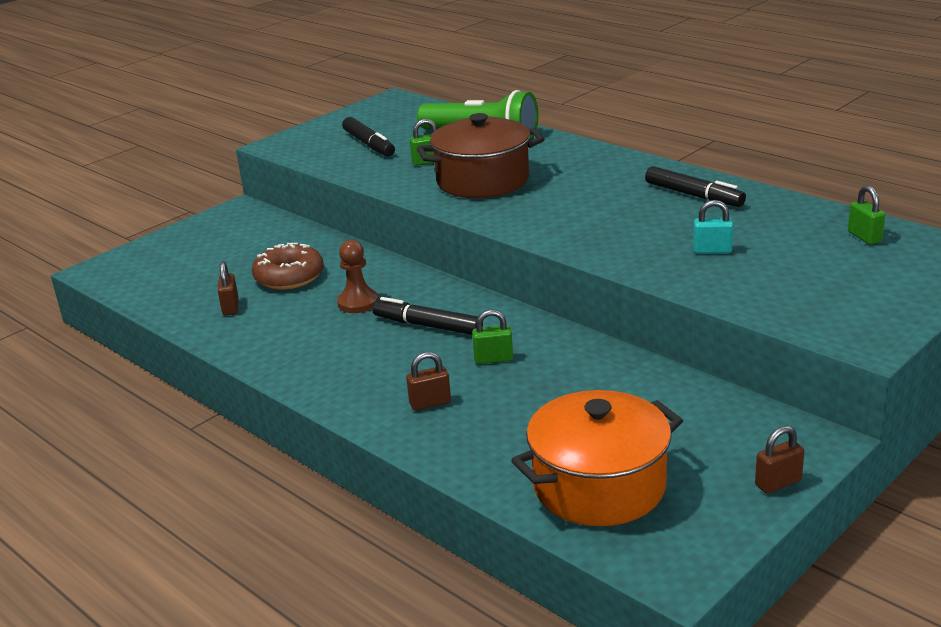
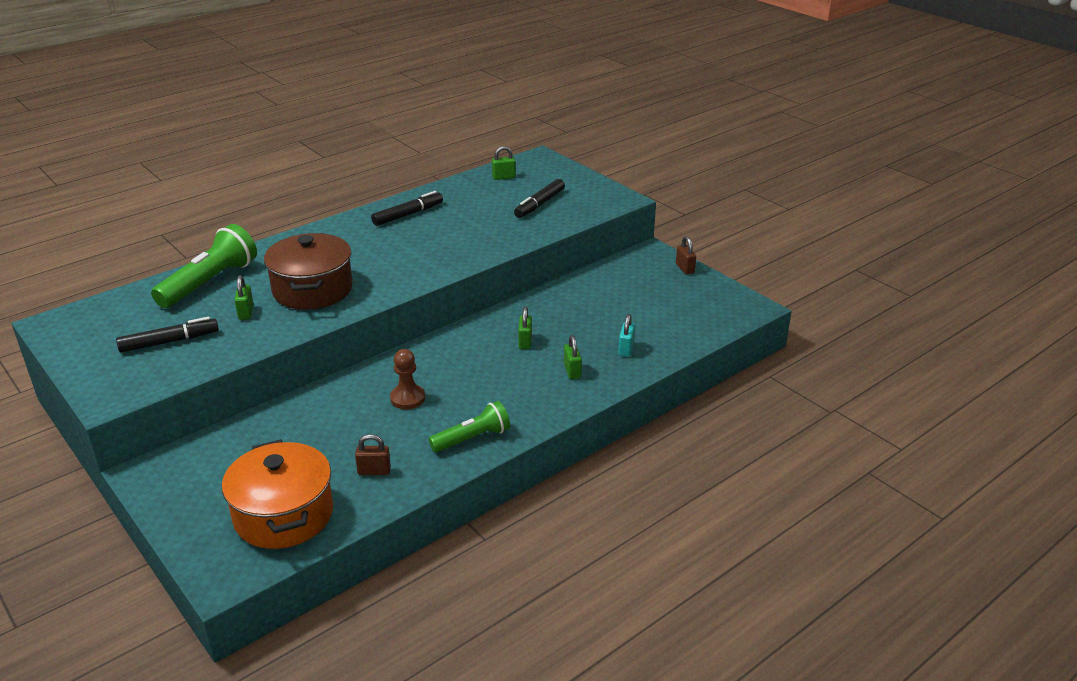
camera: 85 degrees left, 5 degrees up
brown donut [252,243,324,290] -> none
black marker [372,297,483,335] -> black marker moved to [514,179,565,218]
brown padlock [406,352,451,410] -> green padlock [564,335,582,379]
orange pot [511,390,683,526] -> orange pot moved to [222,439,333,549]
turquoise padlock [693,200,733,254] -> turquoise padlock moved to [618,314,635,357]
none -> green flashlight [429,401,510,453]

